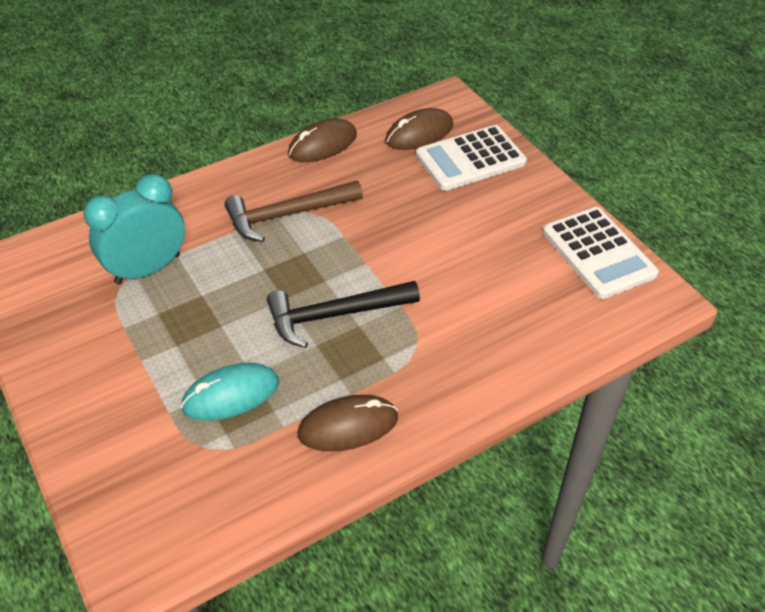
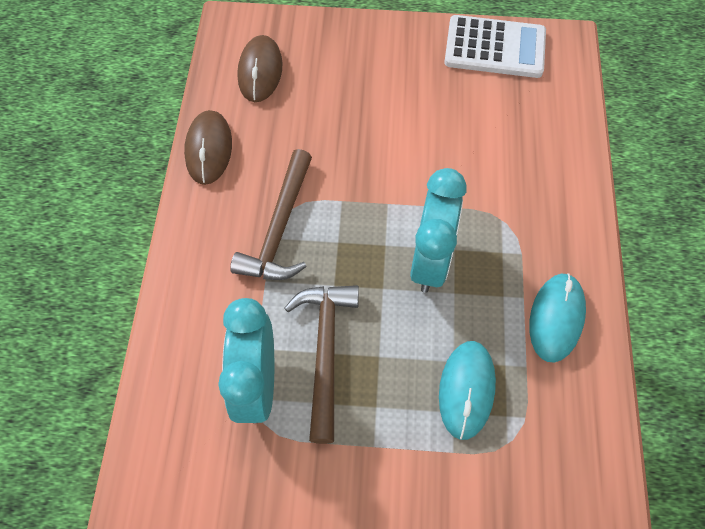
camera: 55 degrees left, 15 degrees up
black hammer [267,281,420,348] -> turquoise clock [410,168,467,293]
brown mouse [298,395,398,451] -> turquoise mouse [529,273,586,363]
white calculator [416,125,527,191] -> none
none -> brown hammer [285,285,359,444]

